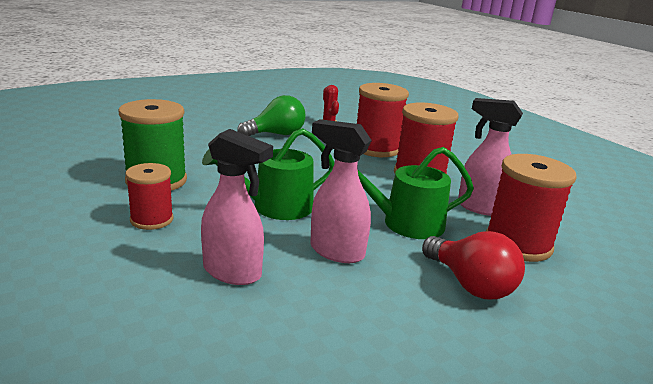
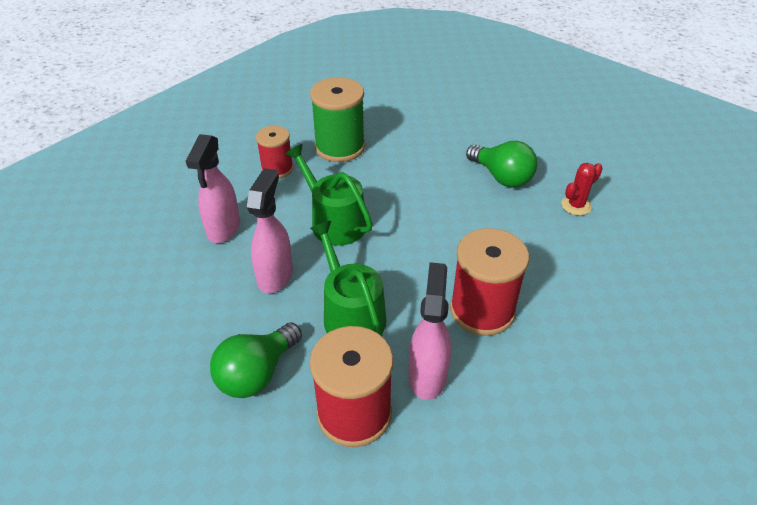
camera: 75 degrees right, 20 degrees up
red spool [357,83,409,157] -> none
red light bulb [422,231,525,299] -> green light bulb [210,323,302,398]

